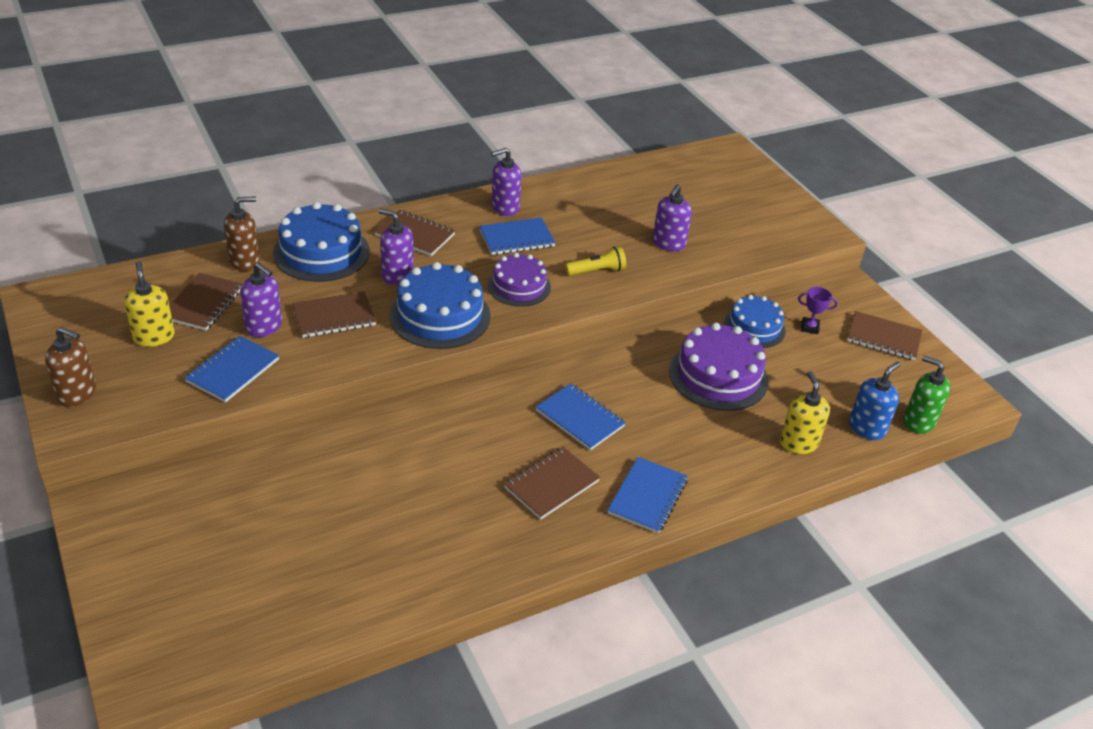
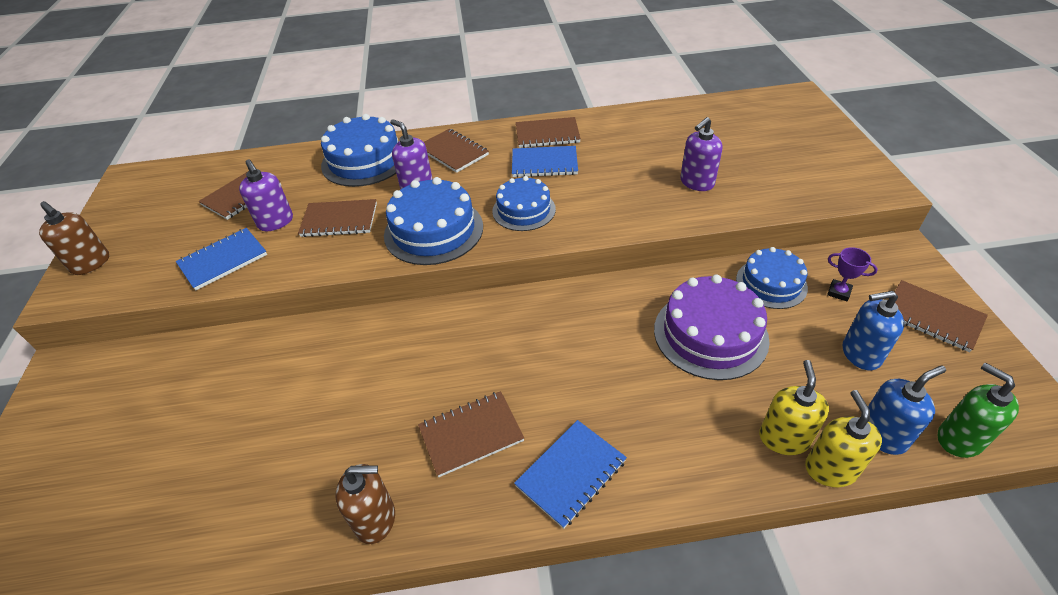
camera: 25 degrees right, 5 degrees up
yellow soap dispenser [124,261,175,347] -> yellow soap dispenser moved to [805,390,882,487]
brown soap dispenser [224,197,260,271] -> brown soap dispenser moved to [335,464,395,544]
purple cake [488,253,551,307] -> blue cake [492,176,556,231]
purple soap dispenser [491,148,522,216] -> brown notebook [516,117,581,148]
blue notebook [535,383,626,450] -> none
yellow flashlight [565,246,626,276] -> none
none -> blue soap dispenser [843,291,904,371]

